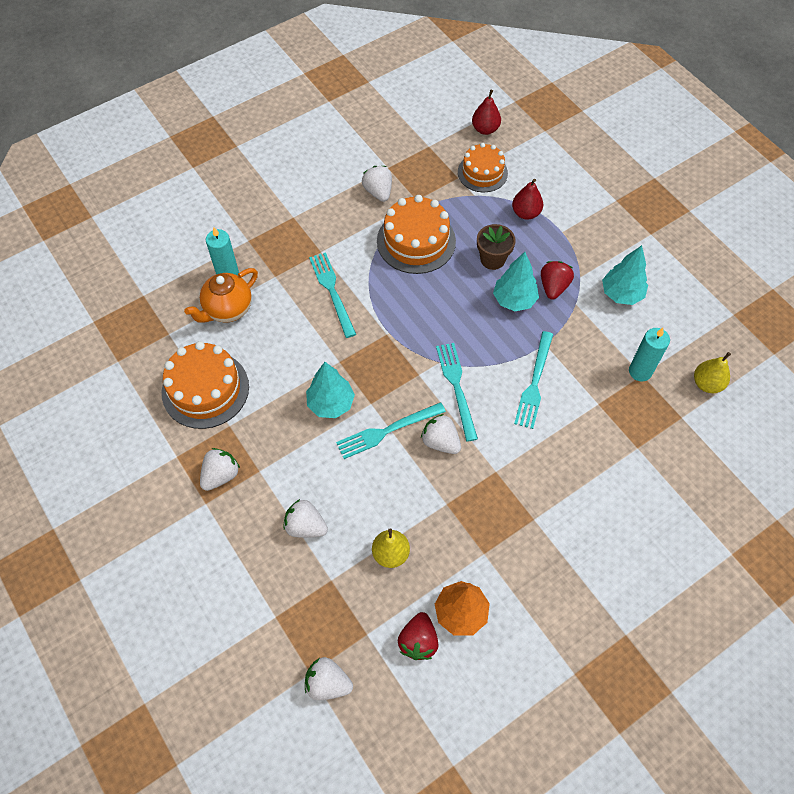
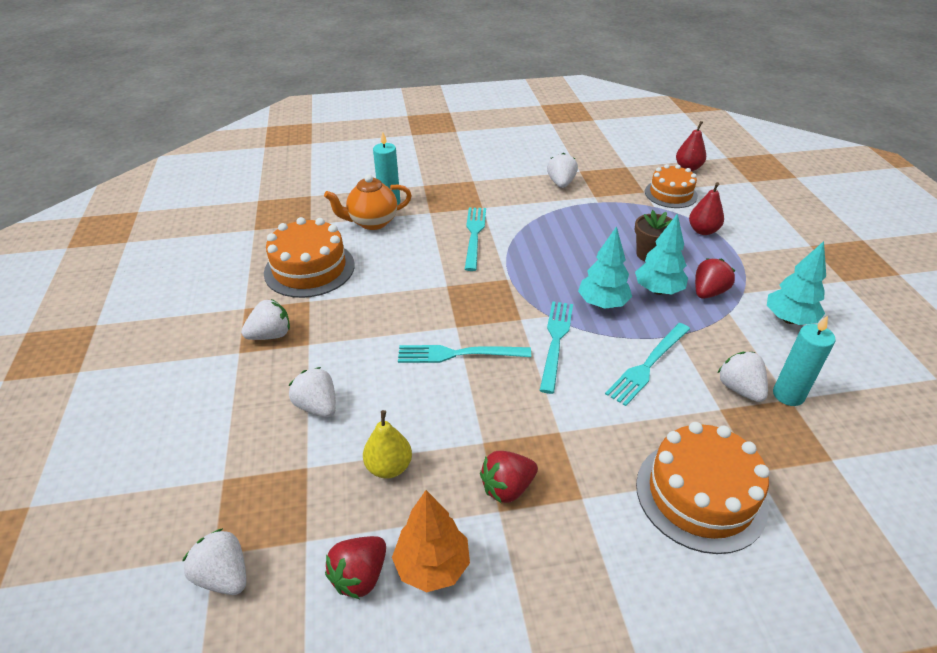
camera: 25 degrees right, 20 degrees down
turquoise tree [306,362,355,418] -> turquoise tree moved to [578,226,632,309]
orange cake [377,195,456,274] -> orange cake moved to [636,422,770,554]
white strawberry [421,414,461,454] -> white strawberry moved to [718,352,768,402]
yellow pear [694,352,731,393] -> none
none -> red strawberry [480,451,538,504]

